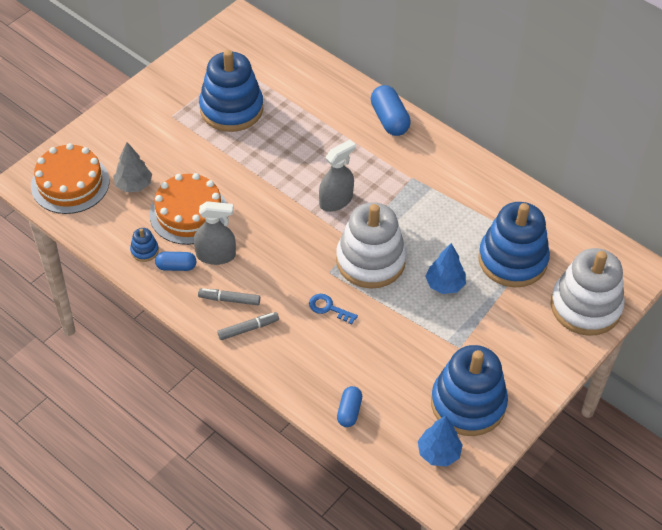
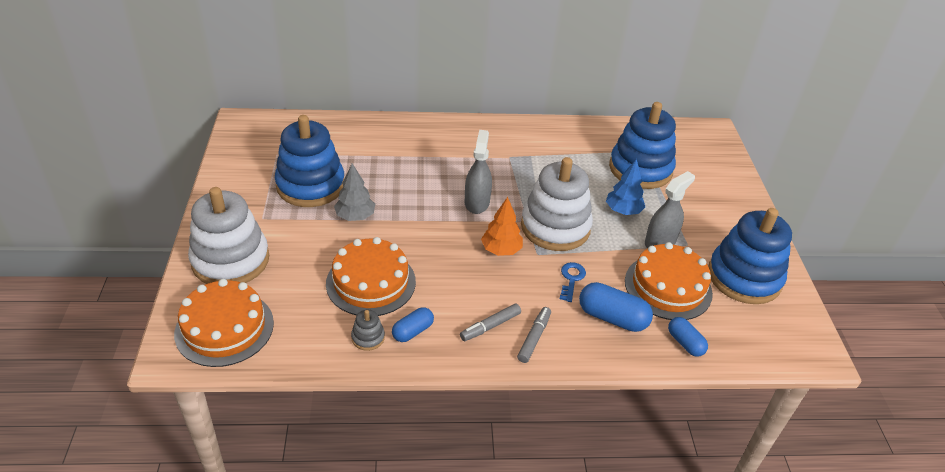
camera: 45 degrees left, 10 degrees down
grey tree [113,142,152,192] -> grey tree moved to [334,163,375,221]
blue stacking toy [130,228,159,262] -> grey stacking toy [351,310,385,351]
grey spray bottle [194,201,236,265] -> grey spray bottle moved to [645,171,695,248]
blue key [309,294,358,324] -> blue key turned 120 degrees clockwise [560,262,586,302]
blue capsule [371,85,411,136] -> blue capsule moved to [579,282,653,332]
blue tree [418,416,463,466] -> none
white stacking toy [551,248,625,336] -> white stacking toy moved to [188,187,269,284]
none -> orange tree [481,197,523,256]
none -> orange cake [625,242,713,320]

